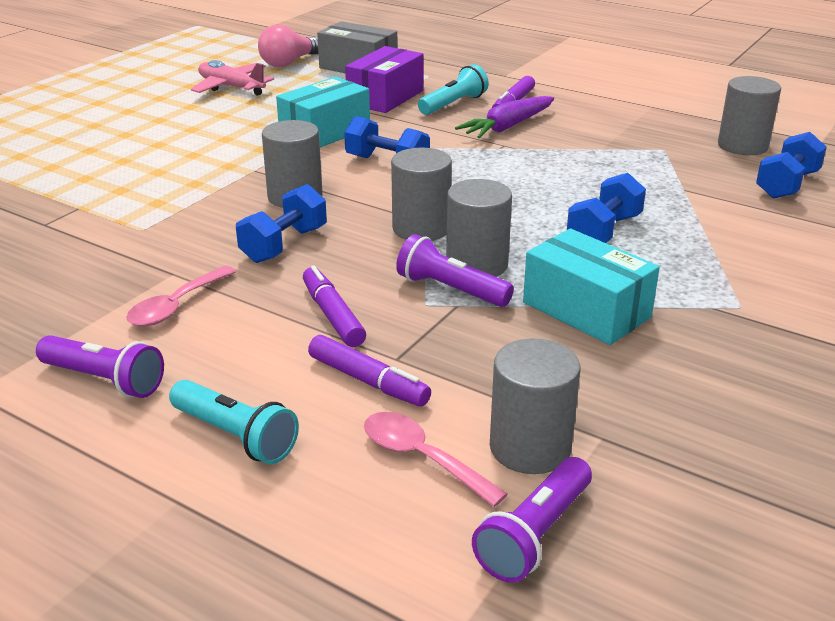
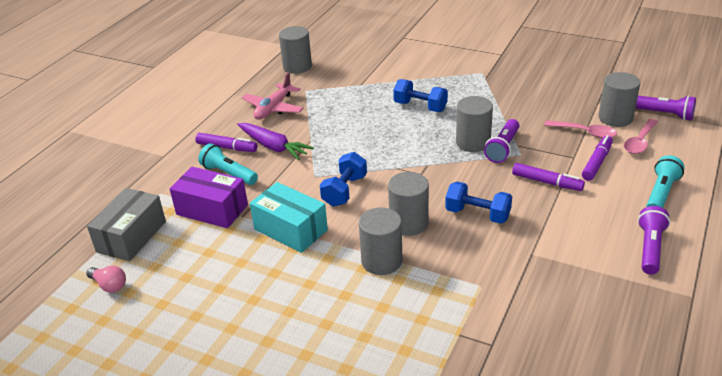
camera: 95 degrees left, 5 degrees up
pink spoon [126,266,237,327] -> pink spoon moved to [544,120,617,138]
pink plane [191,60,274,96] -> pink plane moved to [242,72,304,119]
pink light bulb [258,25,318,67] -> pink light bulb [86,266,126,293], size x0.64
purple marker [303,266,366,347] -> purple marker turned 120 degrees counterclockwise [512,163,585,191]
grey cylinder [391,148,452,241] -> grey cylinder moved to [359,207,403,275]
turquoise box [523,228,660,345] -> none
blue dumbbell [756,132,827,199] -> none

